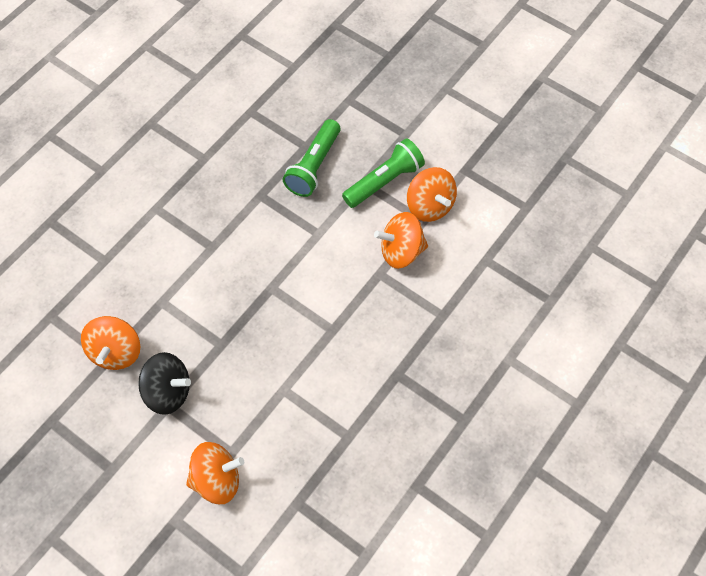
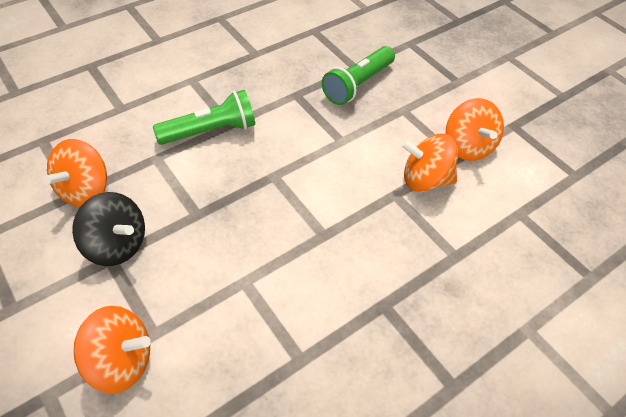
camera: 15 degrees right, 10 degrees down
green flashlight [342,138,425,208] -> green flashlight moved to [153,90,255,145]

